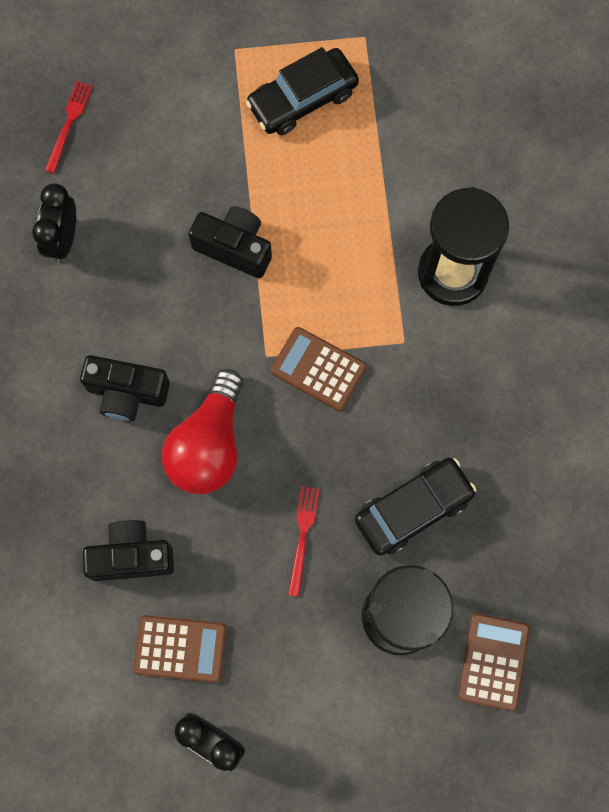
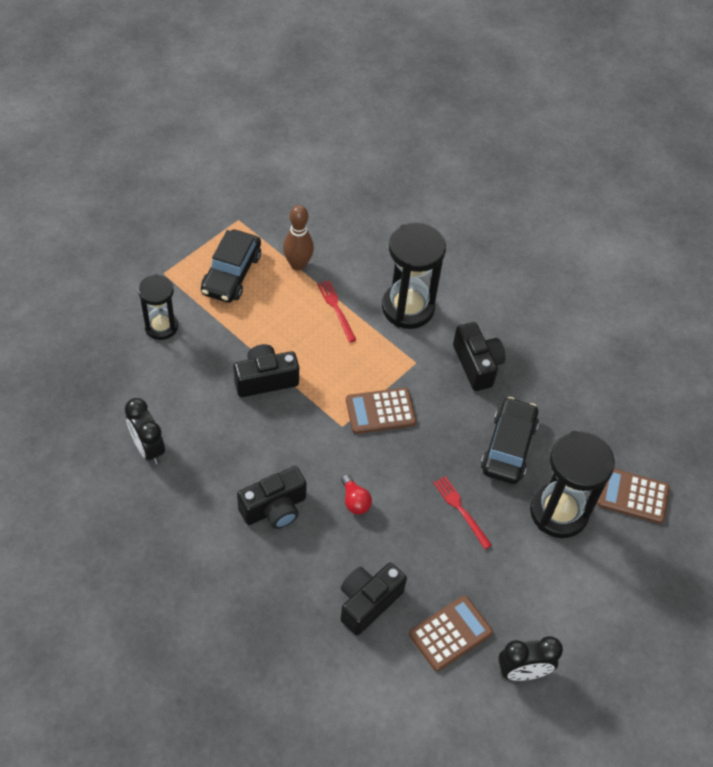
camera: 45 degrees left, 20 degrees down
red fork [45,81,93,174] -> red fork moved to [317,280,356,342]
red light bulb [162,369,243,495] -> red light bulb [341,474,372,514], size x0.45
brown calculator [458,614,530,711] -> brown calculator turned 45 degrees counterclockwise [597,469,670,524]
none -> black hourglass [138,274,178,340]
none -> brown bowling pin [283,205,314,270]
none -> black camera [453,322,505,391]

